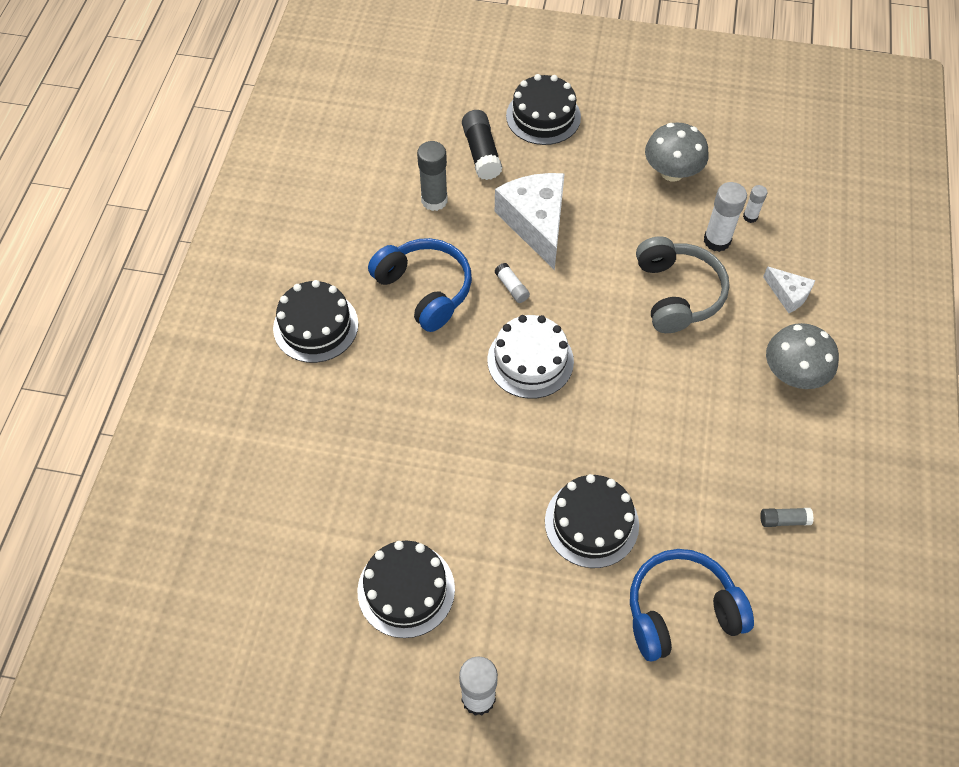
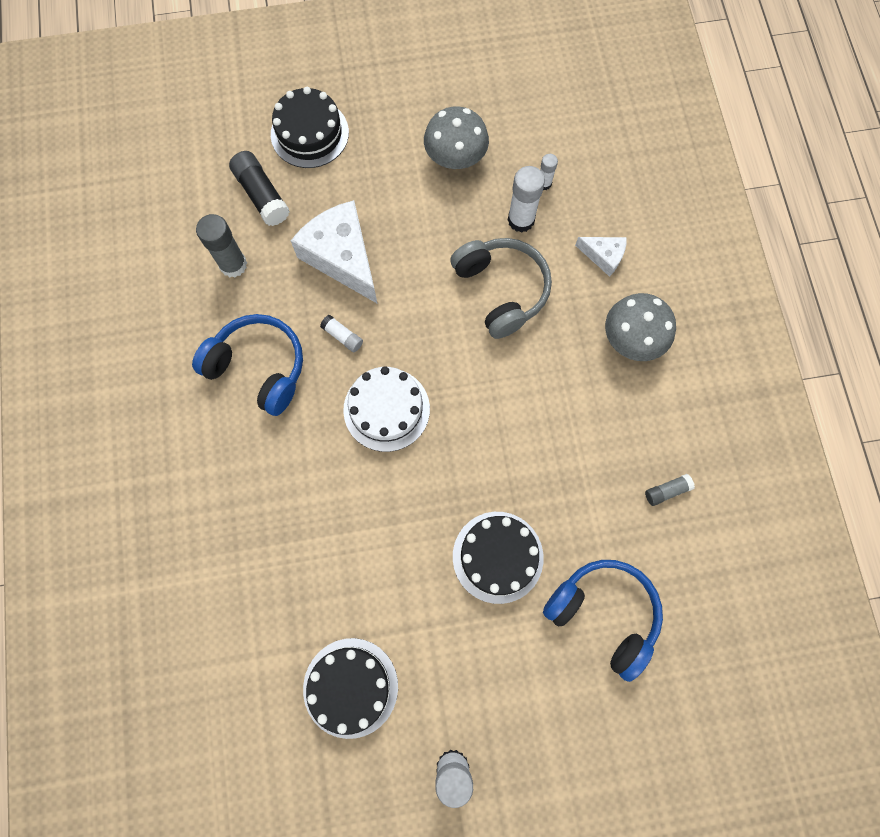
camera: 20 degrees left, 15 degrees up
black cake [273,280,358,363] -> none
blue headphones [630,549,754,661] -> blue headphones turned 75 degrees clockwise [543,560,663,682]

